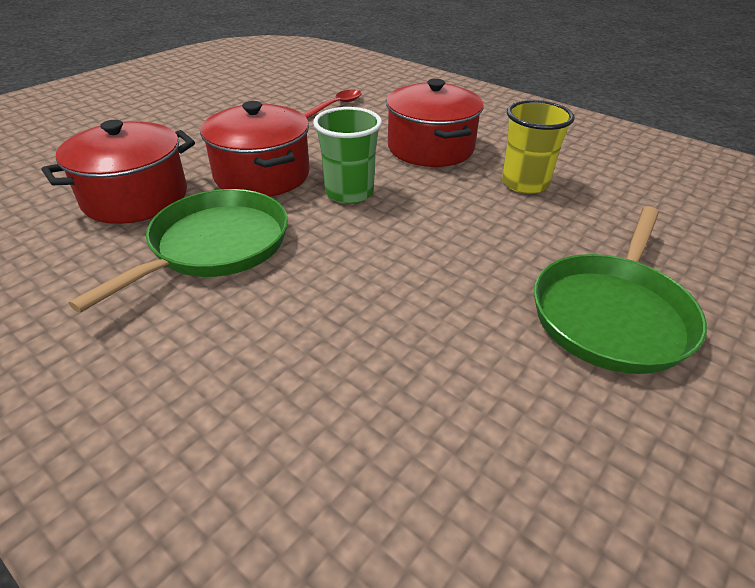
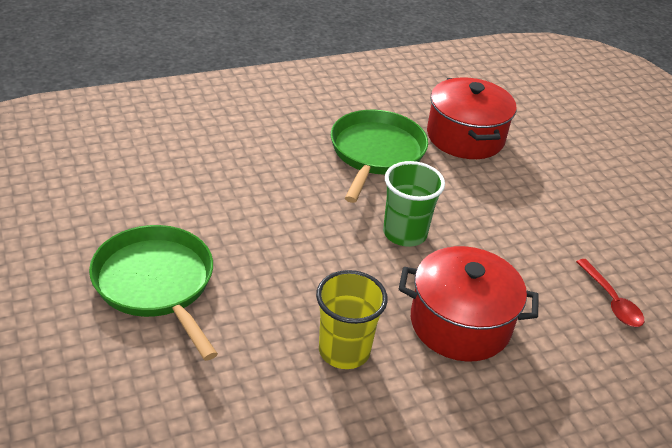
camera: 115 degrees right, 0 degrees up
green pan [69,189,288,313] -> green pan turned 135 degrees counterclockwise [331,110,428,203]
red pot [200,101,310,197] -> none

